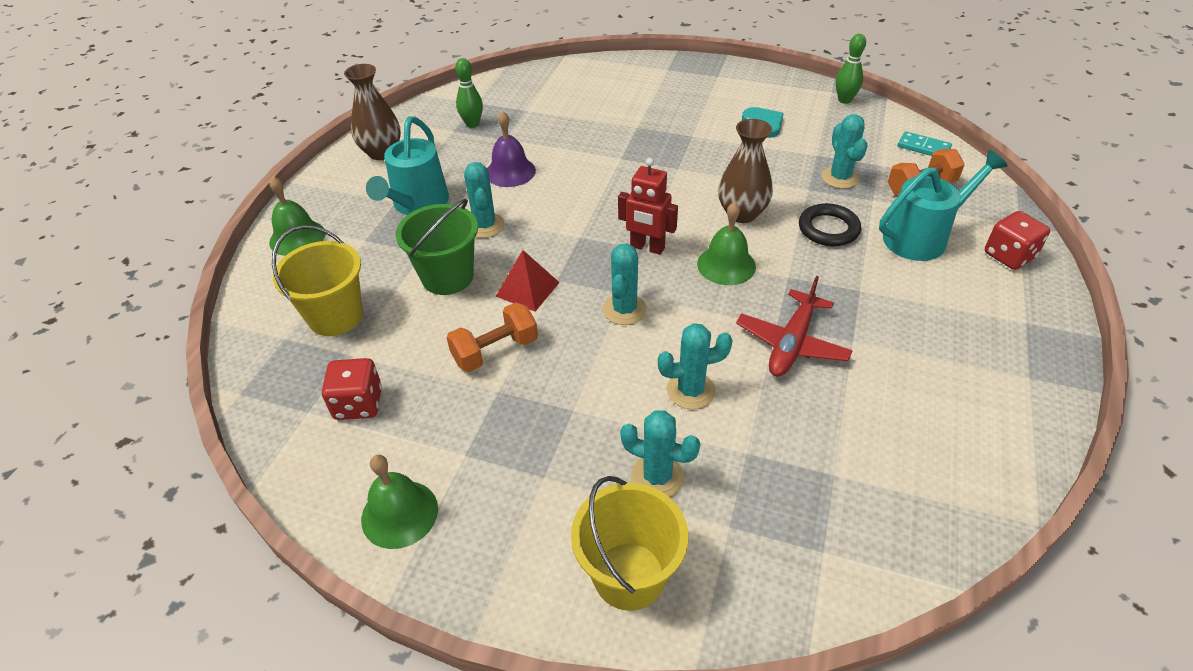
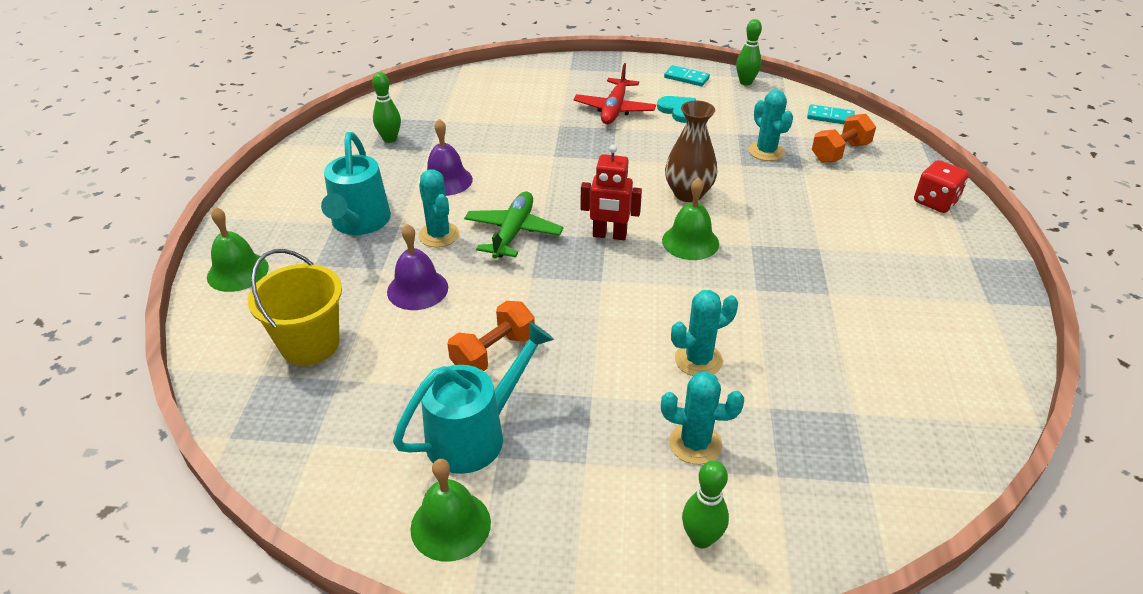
camera: 15 degrees left, 5 degrees down
red dice [322,358,382,420] -> none
brown vase [344,64,401,160] -> none
green bucket [396,199,478,295] -> purple bell [387,224,448,310]
red pyramid [496,250,560,312] -> none
yellow bucket [571,476,688,611] -> green bowling pin [682,460,729,548]
turquoise cactus [603,243,647,325] -> none
red plane [736,276,853,376] -> red plane moved to [574,63,656,124]
black ring [799,203,861,246] -> none
turquoise watering can [879,150,1008,261] -> turquoise watering can moved to [393,322,554,474]
none -> green plane [464,191,563,259]
none -> turquoise domino [664,65,710,86]

